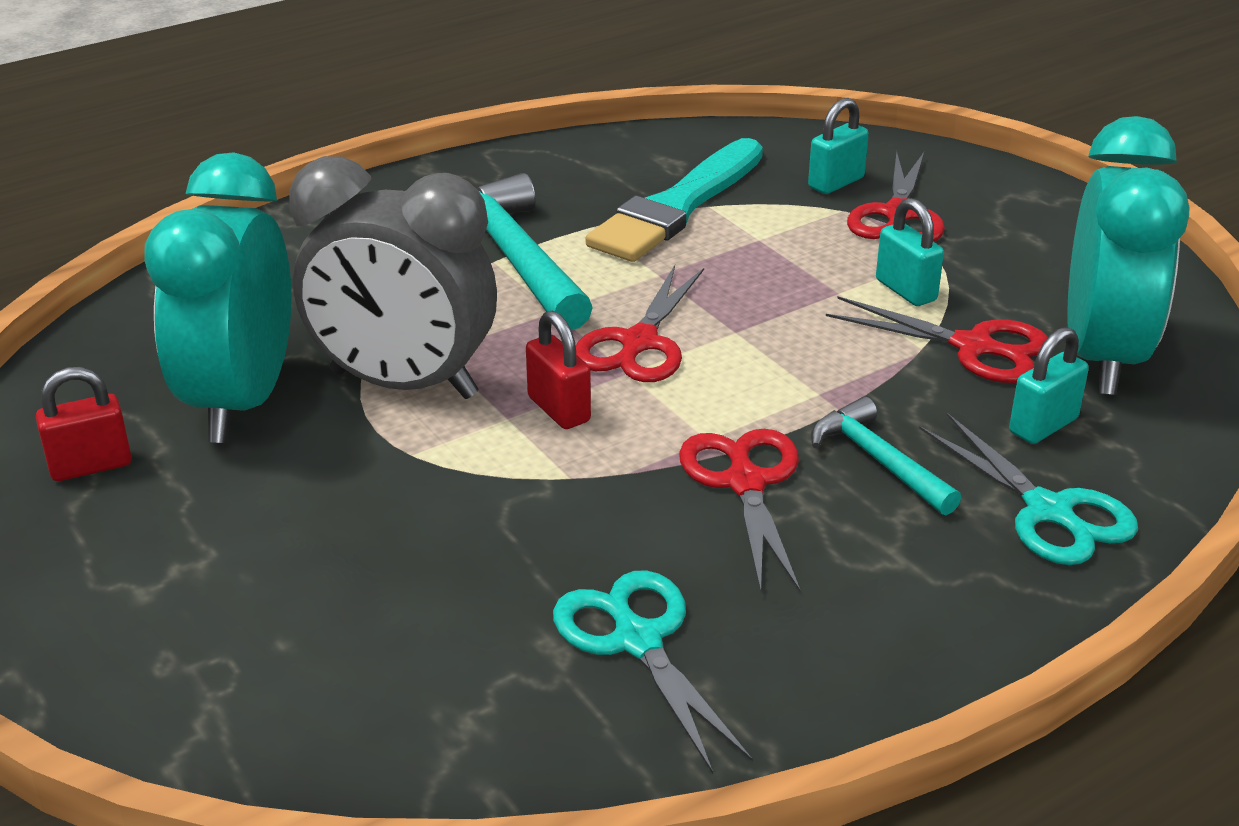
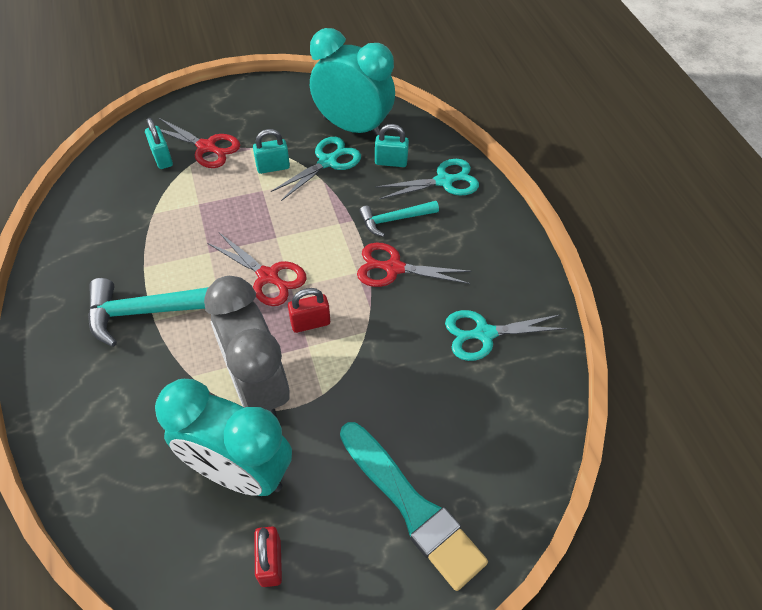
camera: 75 degrees left, 20 degrees up
grey clock [289,156,497,399] -> grey clock turned 120 degrees clockwise [204,276,290,418]
turquoise brush [586,138,763,262] -> turquoise brush moved to [340,422,488,591]
red scissors [826,296,1048,383] -> turquoise scissors [271,137,361,201]
turquoise padlock [1009,327,1089,444] -> turquoise padlock turned 60 degrees counterclockwise [375,124,409,167]

